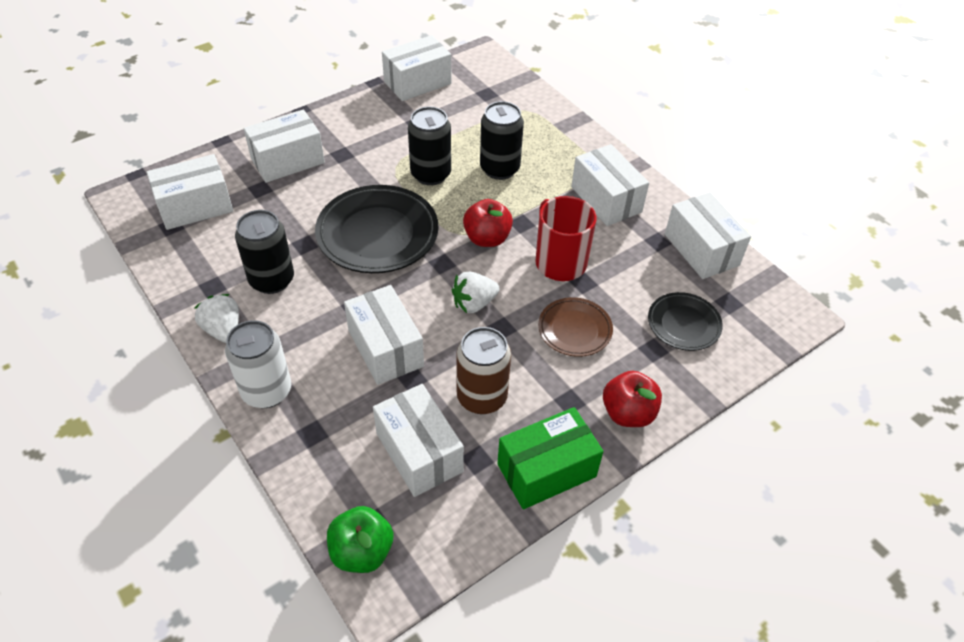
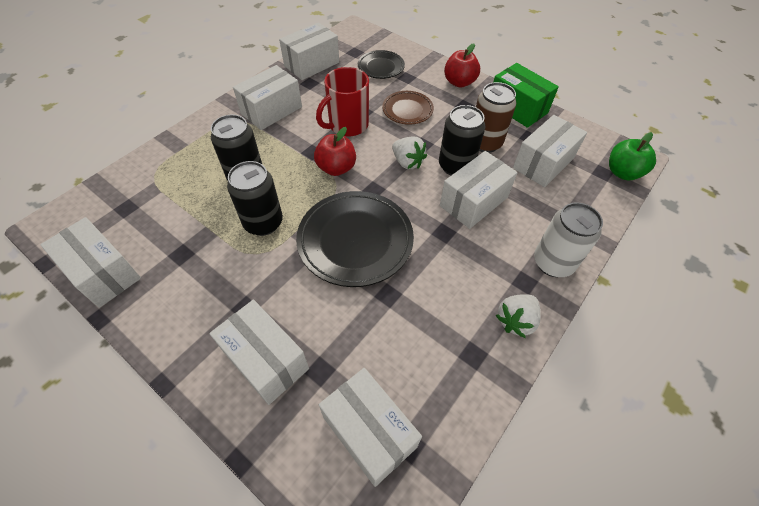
camera: 105 degrees left, 5 degrees up
black can [235,210,294,294] -> black can moved to [439,105,486,176]

